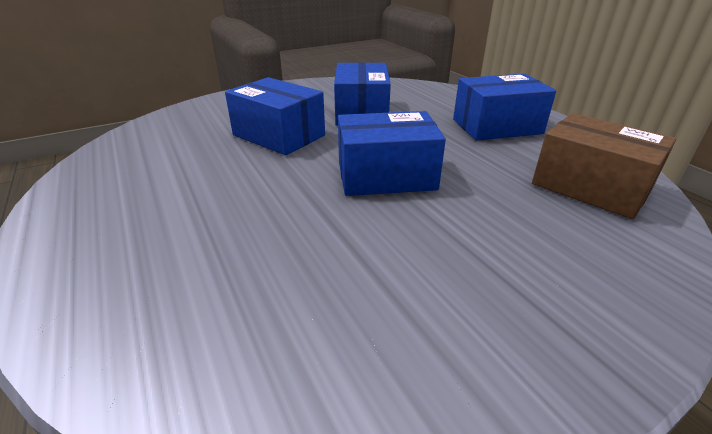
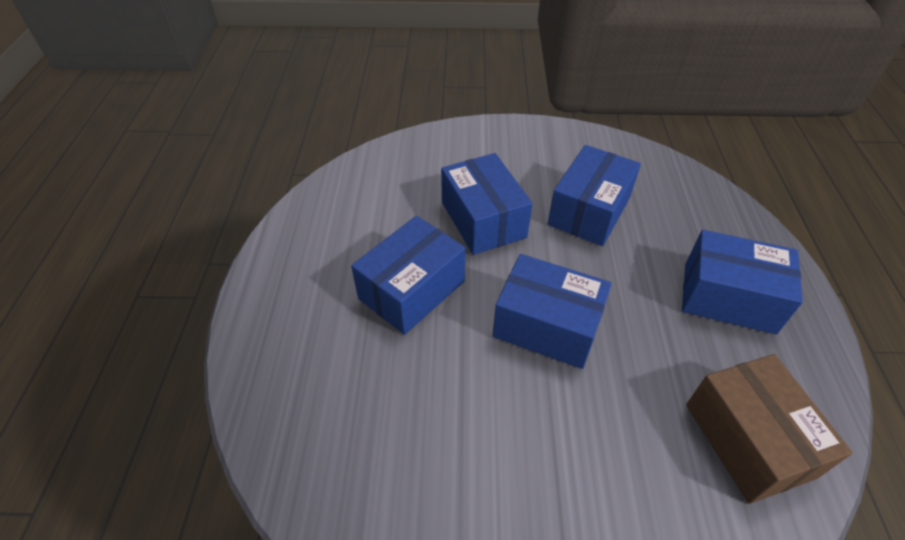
camera: 30 degrees right, 15 degrees up
none -> blue box [351,216,466,335]

